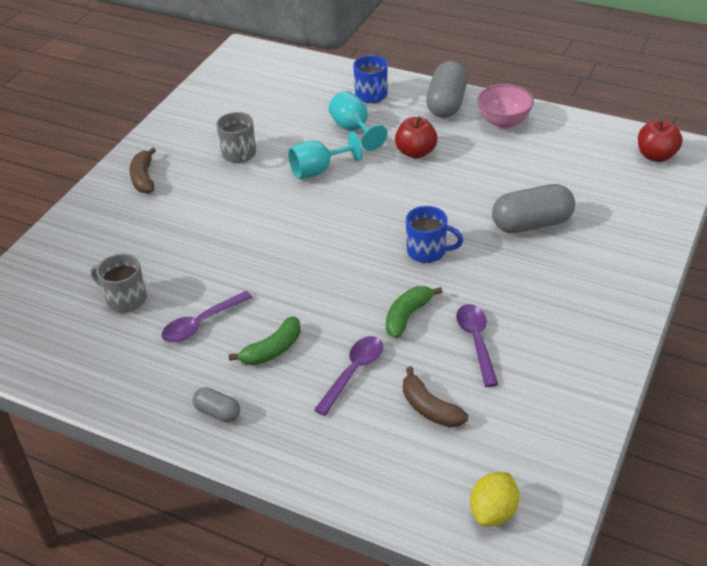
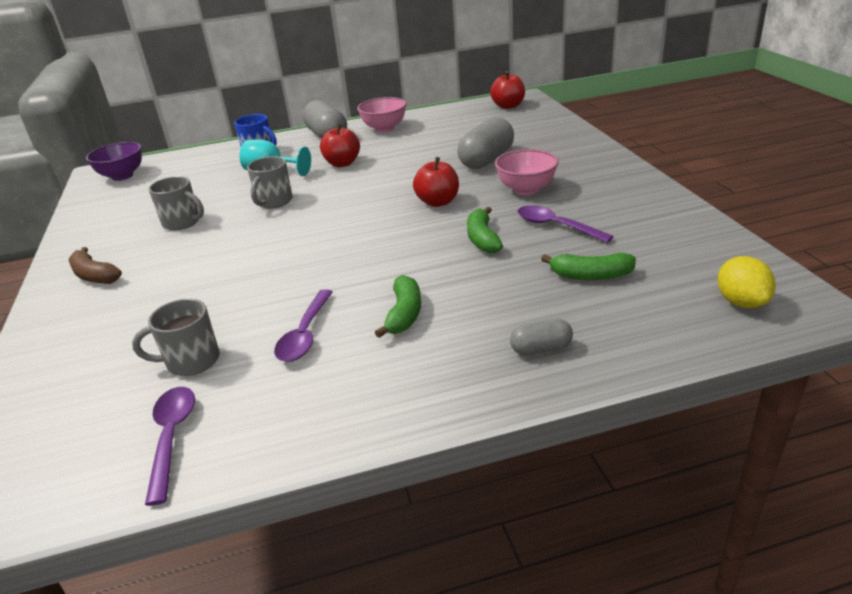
camera: 40 degrees left, 10 degrees down
grey capsule [193,387,240,422] -> grey capsule moved to [510,319,573,356]
turquoise goblet [288,131,363,179] -> grey mug [247,156,293,209]
purple spoon [314,336,383,416] -> purple spoon moved to [145,387,195,506]
brown banana [403,366,468,428] -> green banana [541,252,636,280]
blue mug [406,206,463,263] -> red apple [413,157,459,207]
none -> purple bowl [86,142,142,181]
none -> pink bowl [495,149,559,195]

